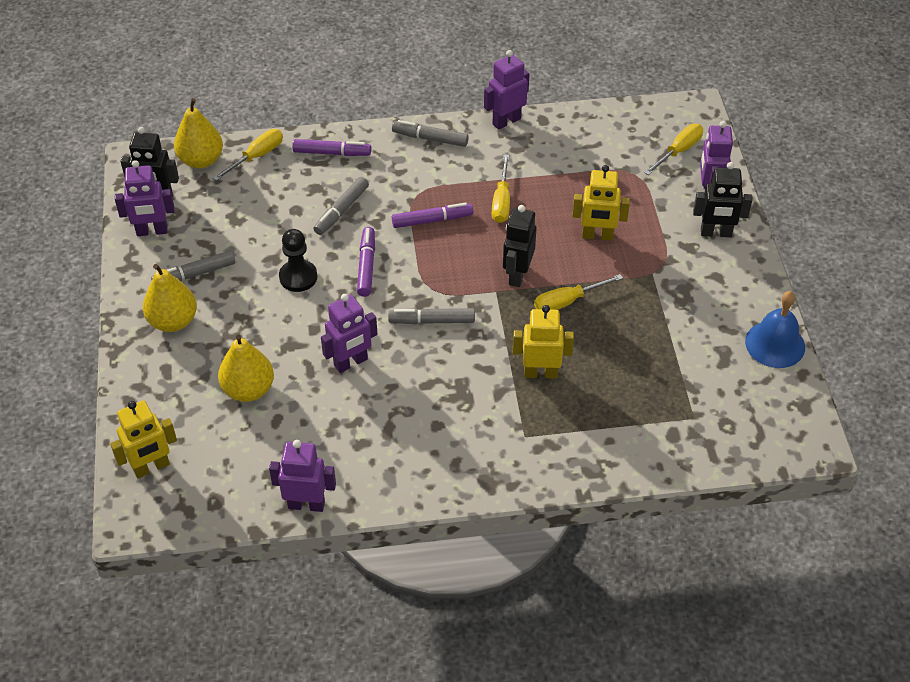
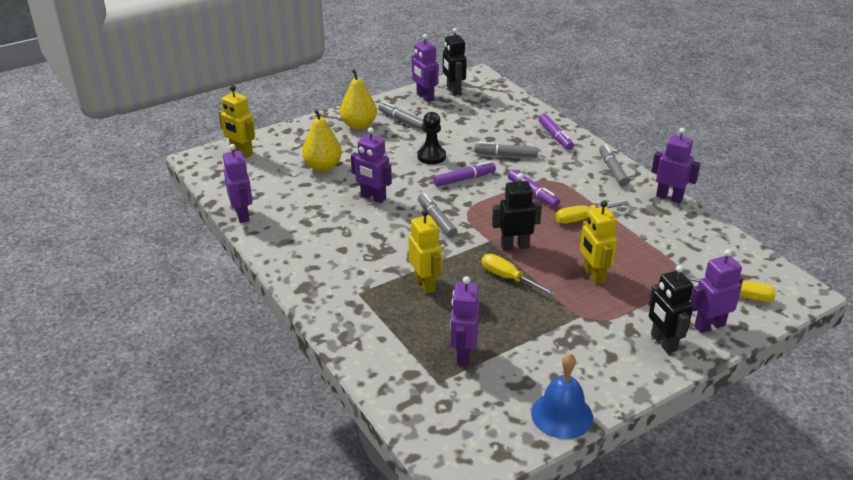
camera: 65 degrees right, 15 degrees down
yellow pear [174,98,223,169] -> none
yellow screwdriver [213,129,283,181] -> none
none -> purple robot [450,276,480,366]

